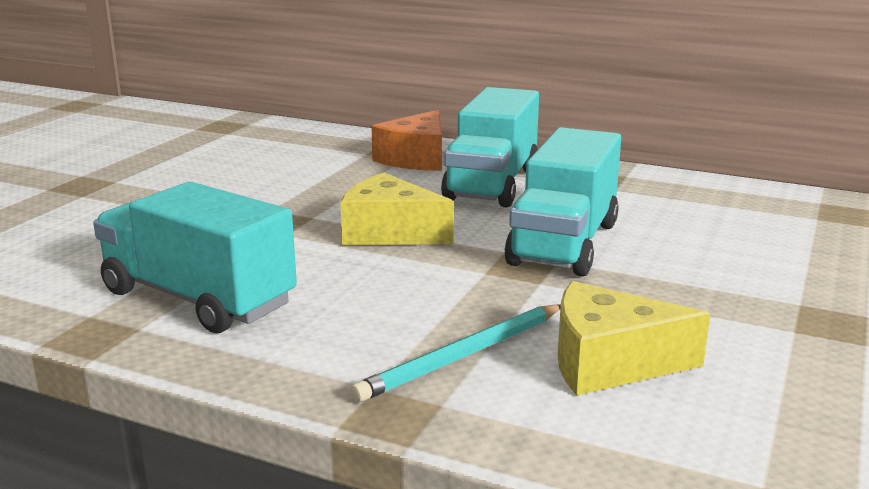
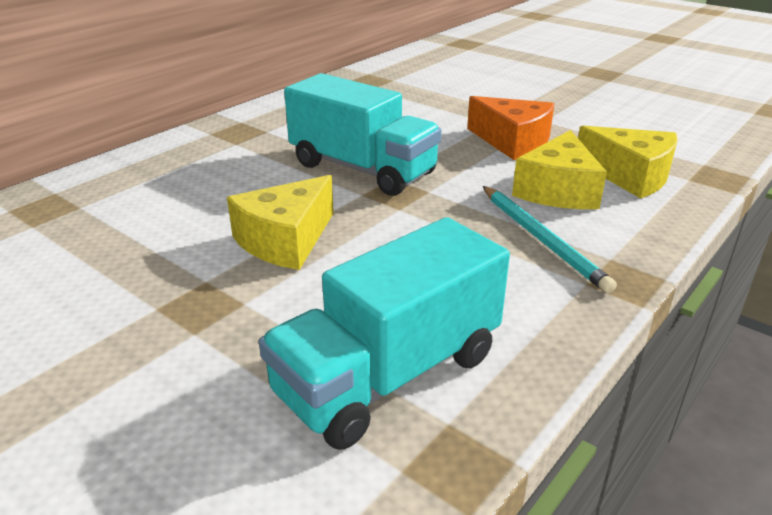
camera: 75 degrees left, 10 degrees up
orange cheese [371,110,442,171] -> orange cheese moved to [467,96,554,160]
turquoise truck [441,87,539,207] -> none
none -> yellow cheese [578,126,678,199]

